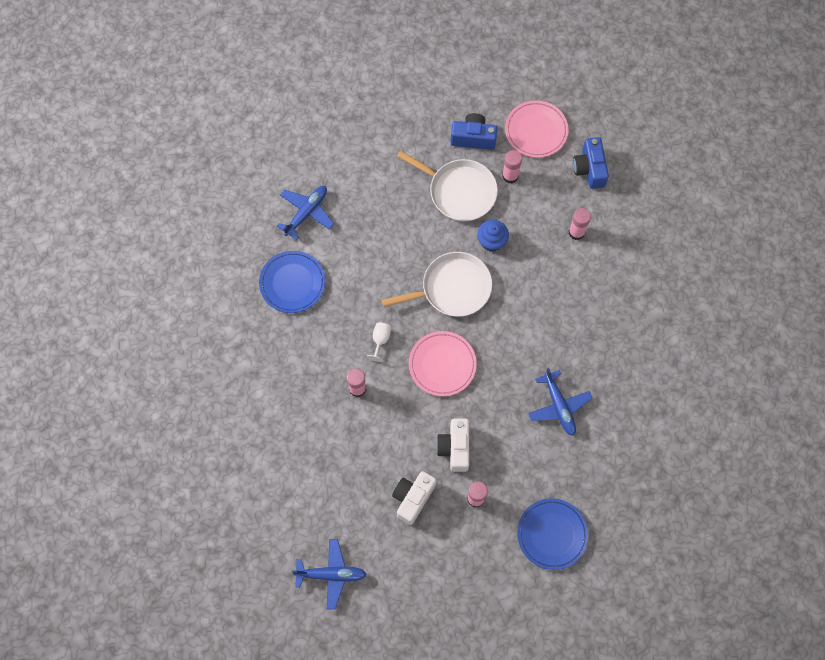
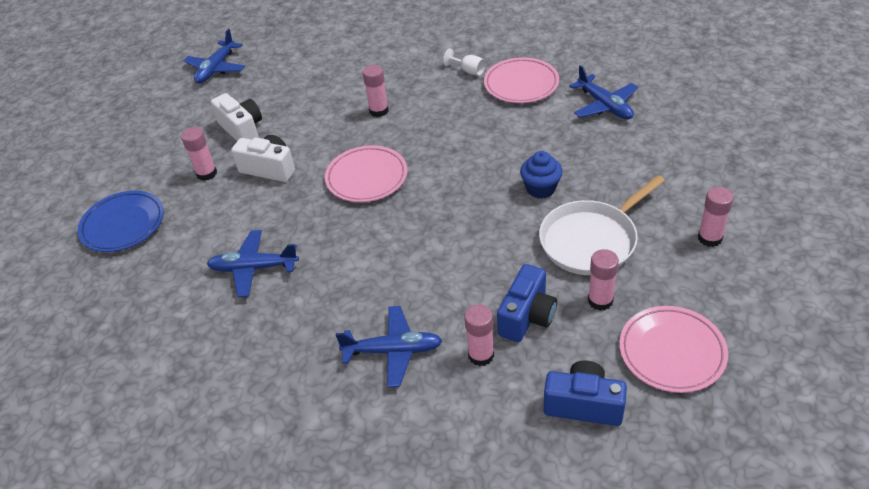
camera: 115 degrees right, 25 degrees down
blue plate [259,251,325,313] -> pink plate [484,57,559,103]
white goblet [367,322,391,362] -> white goblet moved to [443,48,485,76]
white pan [382,252,492,317] -> none
blue camera [450,113,497,150] -> blue camera moved to [497,264,557,342]
blue cupcake [477,220,509,252] -> blue cupcake moved to [520,151,563,199]
none -> blue plane [336,306,443,387]
none -> pink glue stick [698,187,734,247]

